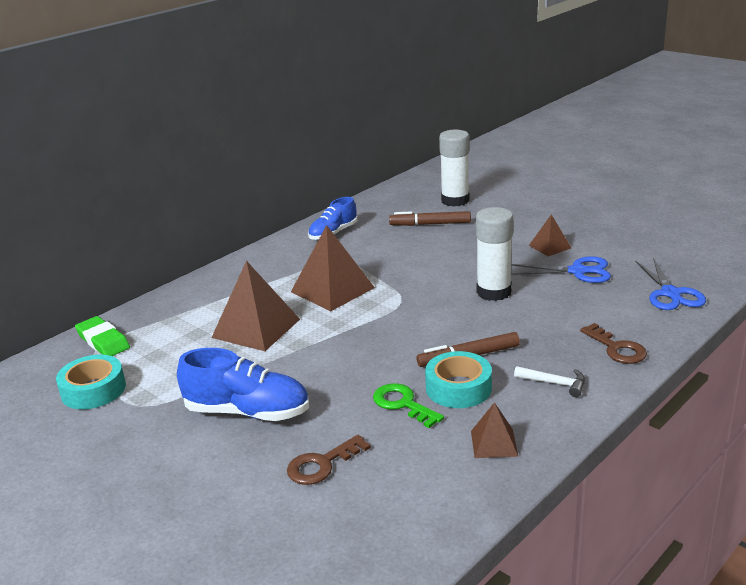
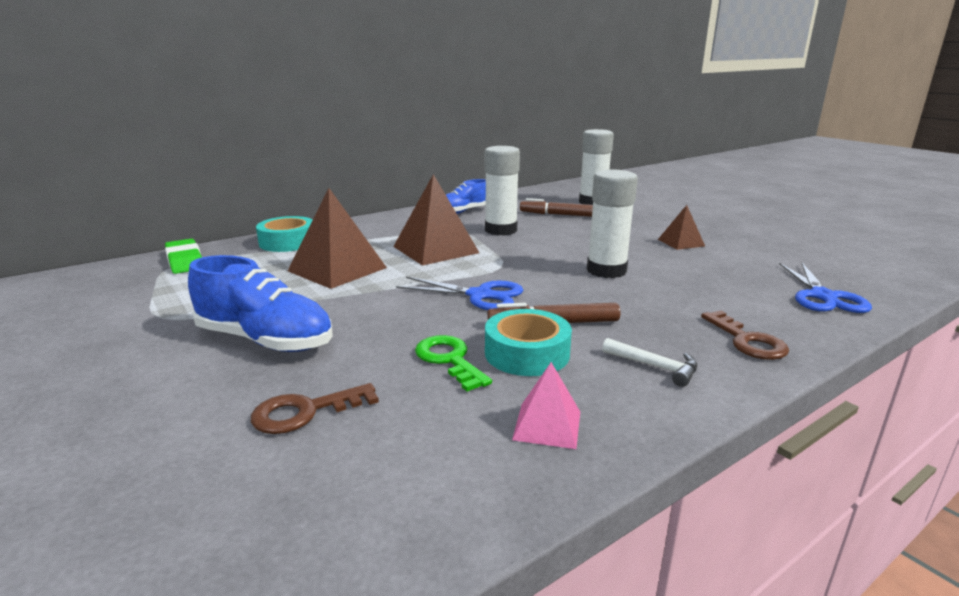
camera: 10 degrees right, 5 degrees down
turquoise tape [56,355,126,409] -> turquoise tape moved to [256,216,313,252]
brown pyramid [471,402,518,458] -> pink pyramid [512,362,580,449]
blue scissors [511,256,611,283] -> blue scissors moved to [396,277,523,310]
none -> white glue stick [485,146,520,236]

